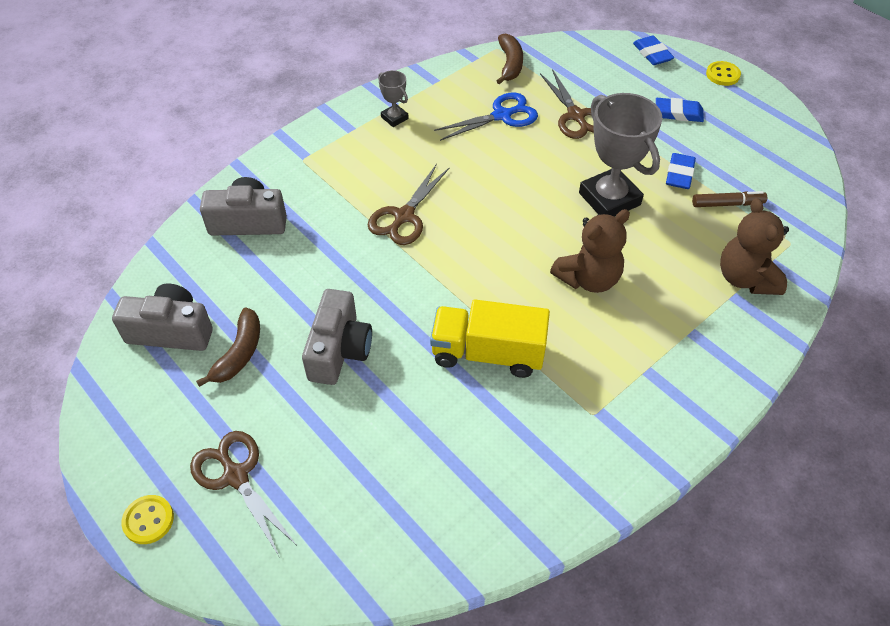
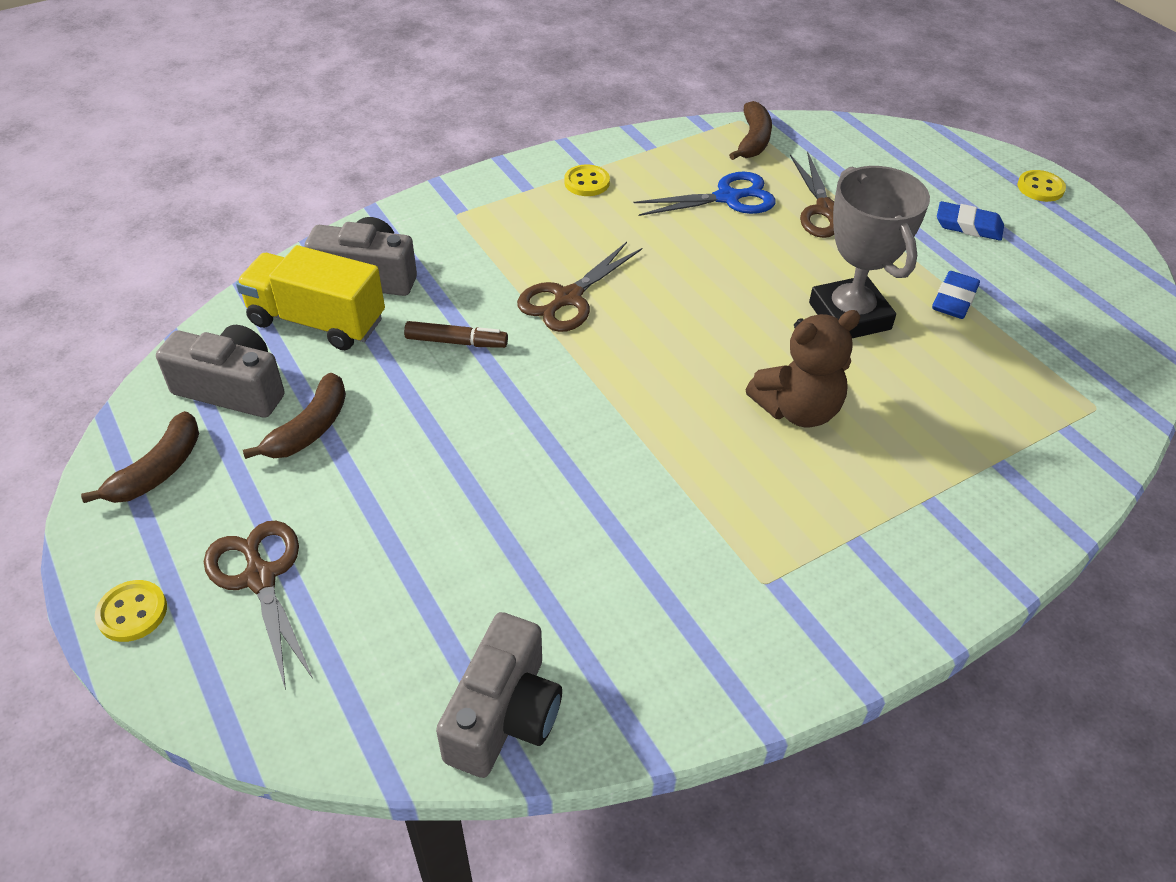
camera: 10 degrees right, 5 degrees down
grey camera [302,289,372,385] -> grey camera moved to [436,612,562,778]
grey trophy [378,70,409,127] -> yellow button [564,165,610,196]
yellow truck [430,300,550,378] -> yellow truck moved to [236,245,385,350]
blue eraser [633,36,675,65] -> none
brown marker [692,191,767,207] -> brown marker moved to [404,321,508,348]
brown teddy bear [720,198,789,295] -> none
none -> brown banana [81,411,199,503]

